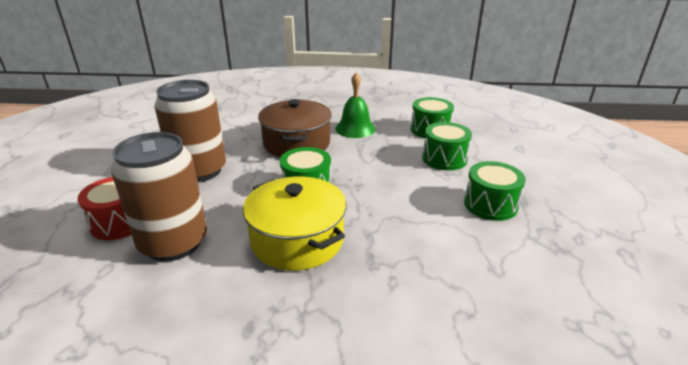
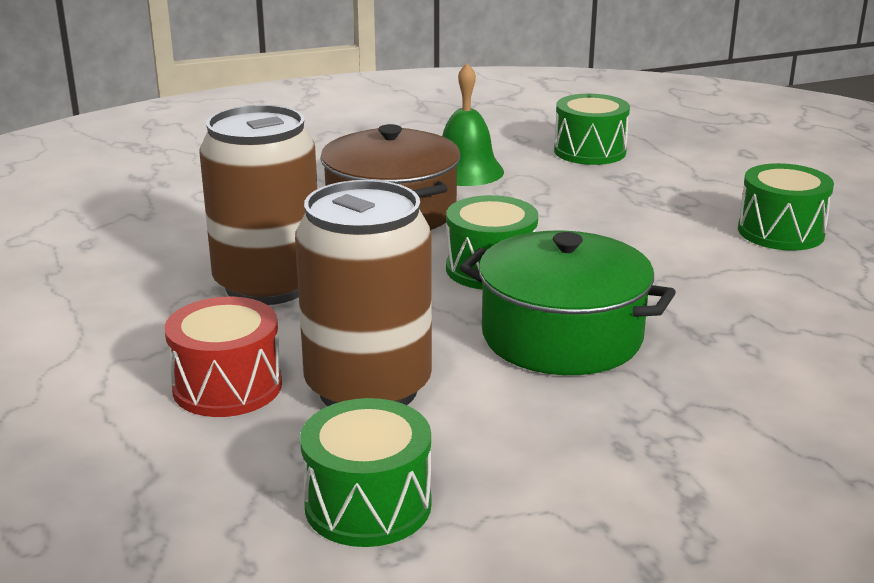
camera: 25 degrees left, 5 degrees down
yellow pot [243,176,346,271] -> green pot [459,230,676,375]
green drum [422,122,472,170] -> green drum moved to [300,398,432,547]

